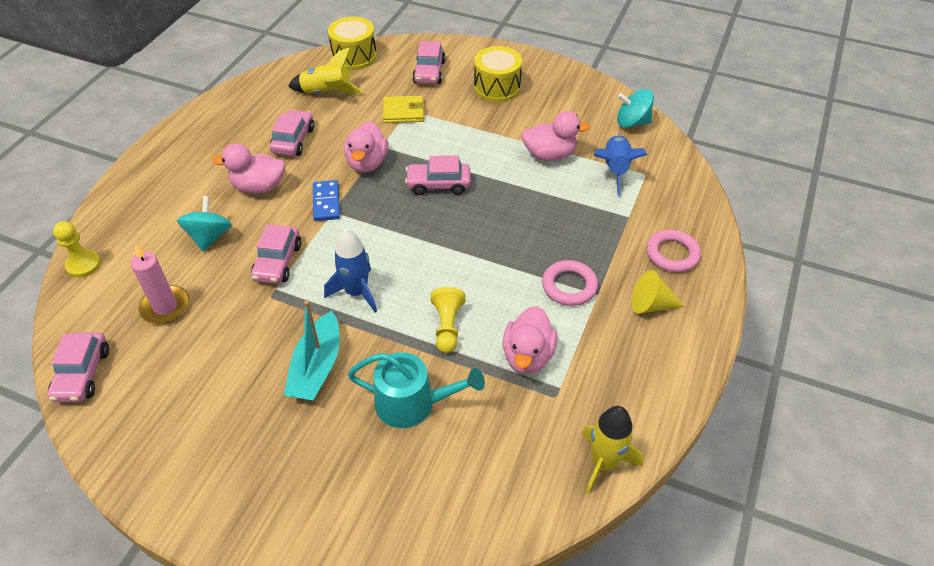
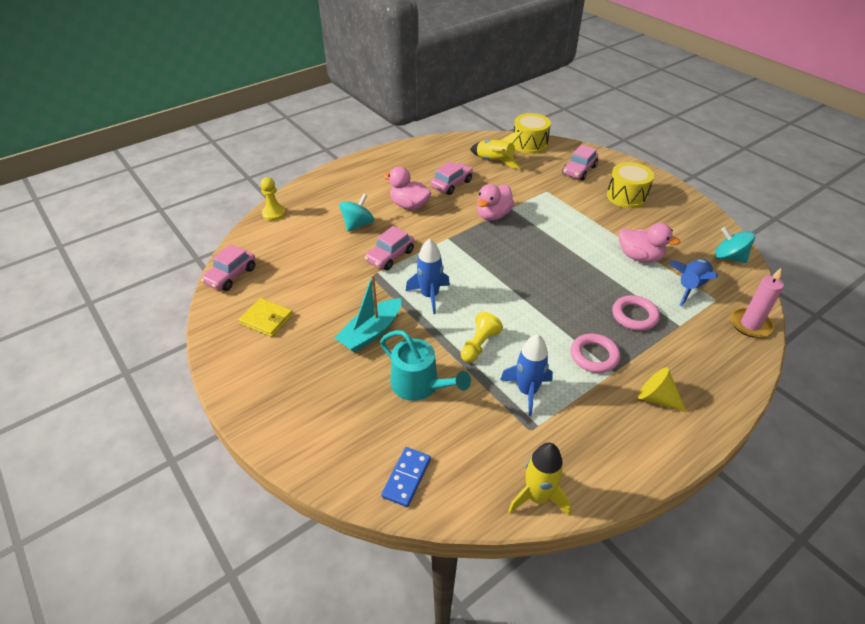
camera: 30 degrees right, 5 degrees down
pink candle [131,244,190,324] -> pink candle moved to [731,268,784,338]
blue domino [313,180,340,221] -> blue domino moved to [381,447,431,507]
yellow wallet [383,96,425,123] -> yellow wallet moved to [239,298,293,337]
pink car [405,155,471,195] -> none
pink duck [502,306,557,374] -> blue rocket [500,334,553,416]
pink ring [646,230,701,272] -> pink ring moved to [612,295,660,331]

